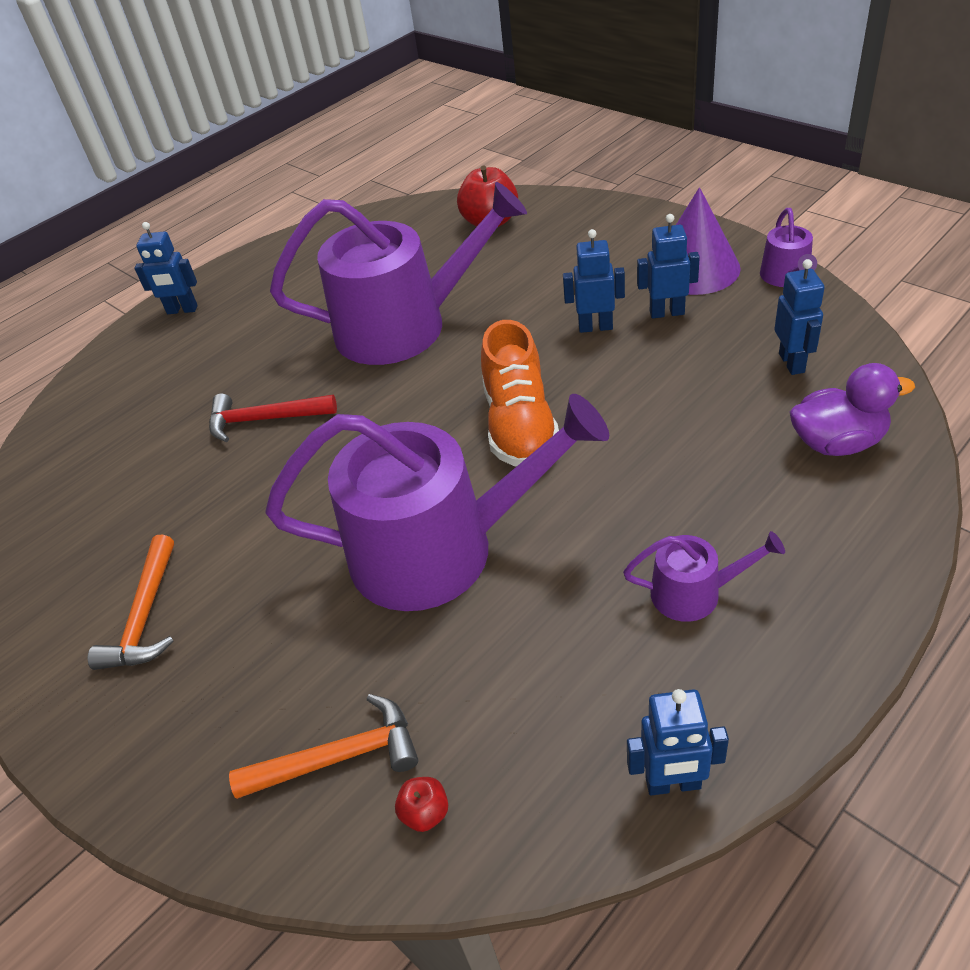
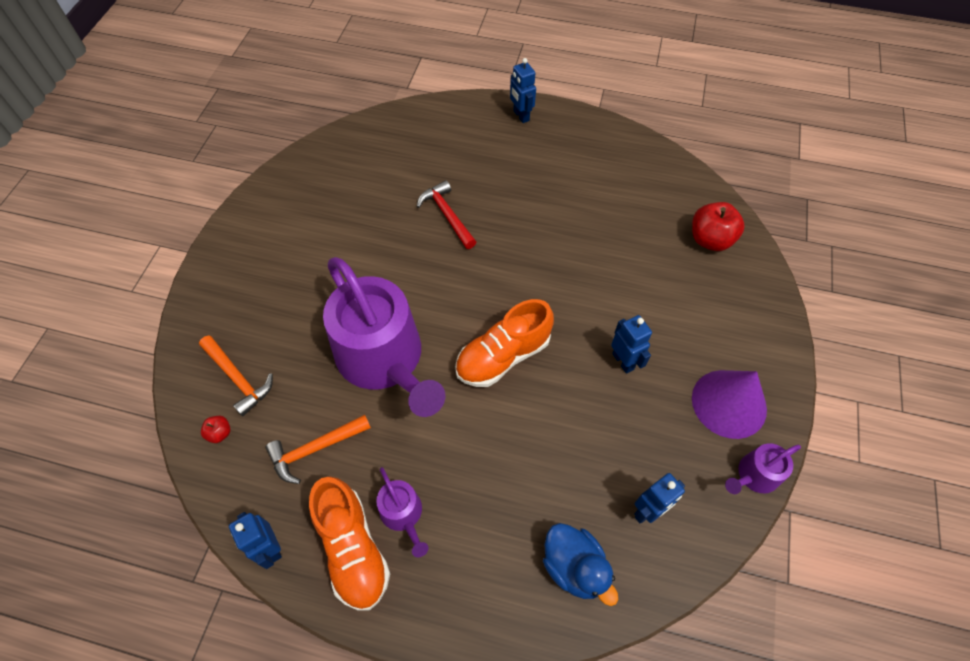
camera: 55 degrees right, 15 degrees up
orange hammer [88,534,174,670] -> orange hammer moved to [266,415,371,484]
purple watering can [270,182,527,365] -> none
blue robot [637,214,700,319] -> none
purple duck [790,363,915,456] -> blue duck [543,523,618,606]
none -> orange shoe [309,477,390,611]

